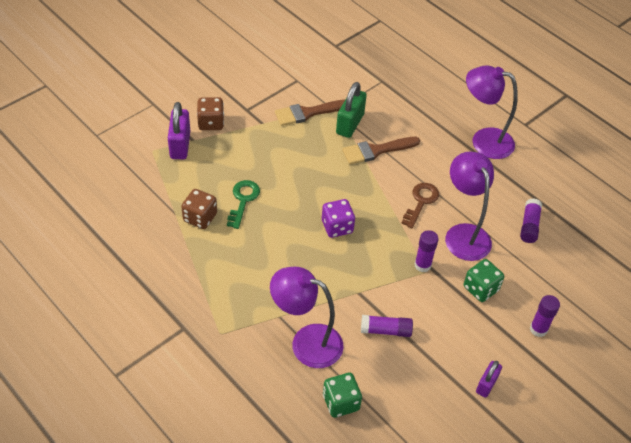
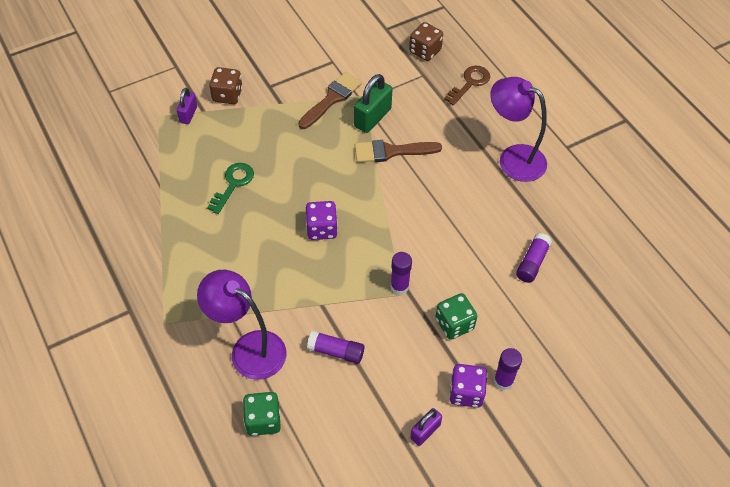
camera: 15 degrees right, 5 degrees up
purple padlock [168,102,190,159] -> purple padlock [177,88,197,124], size x0.61
brown dice [181,189,217,229] -> brown dice moved to [409,22,443,61]
brown brush [275,99,346,126] -> brown brush turned 135 degrees clockwise [298,72,362,129]
brown key [401,183,439,228] -> brown key moved to [444,66,490,106]
purple lamp [445,151,494,261] -> none
none -> purple dice [449,364,487,408]

